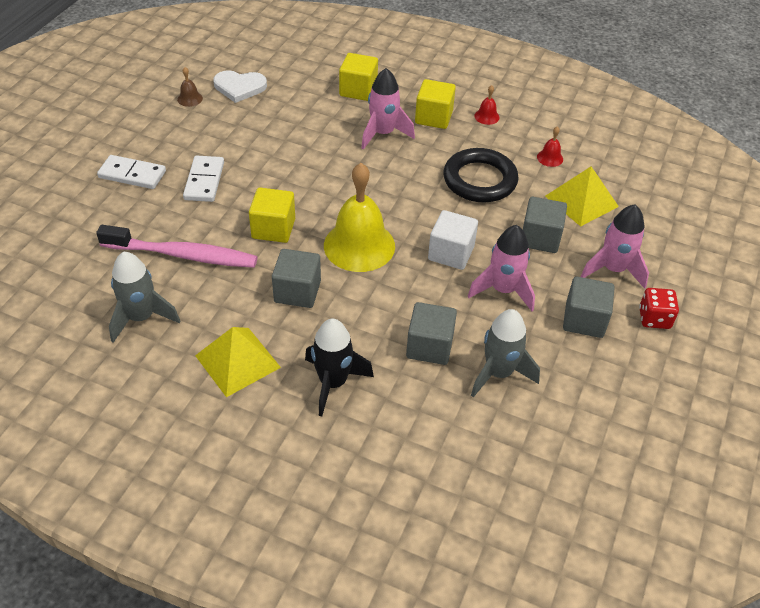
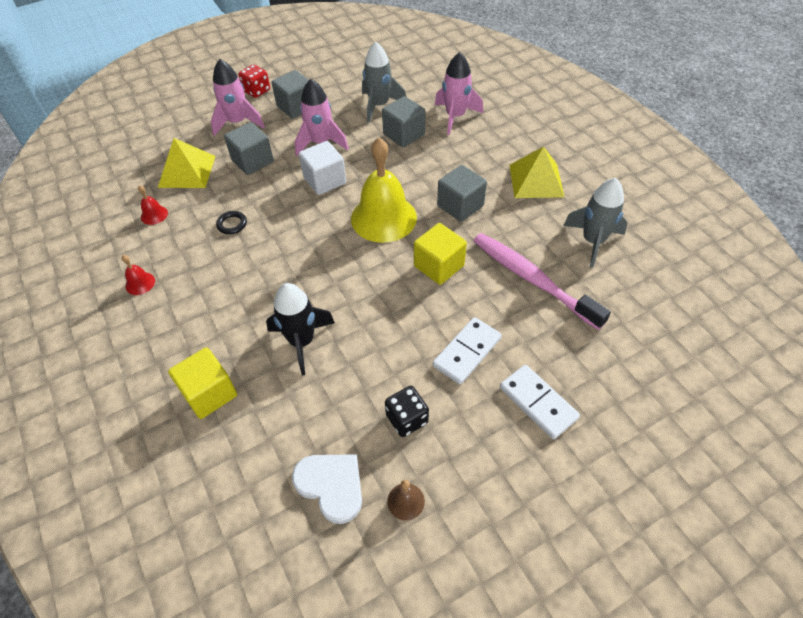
camera: 140 degrees left, 5 degrees up
black rocket [305,319,374,417] -> black rocket moved to [266,283,335,375]
pink rocket [361,68,415,150] -> pink rocket moved to [435,52,483,135]
yellow cube [415,79,456,129] -> none
black ring [443,148,519,202] -> black ring [216,211,247,234], size x0.41
none -> black dice [385,386,429,437]

